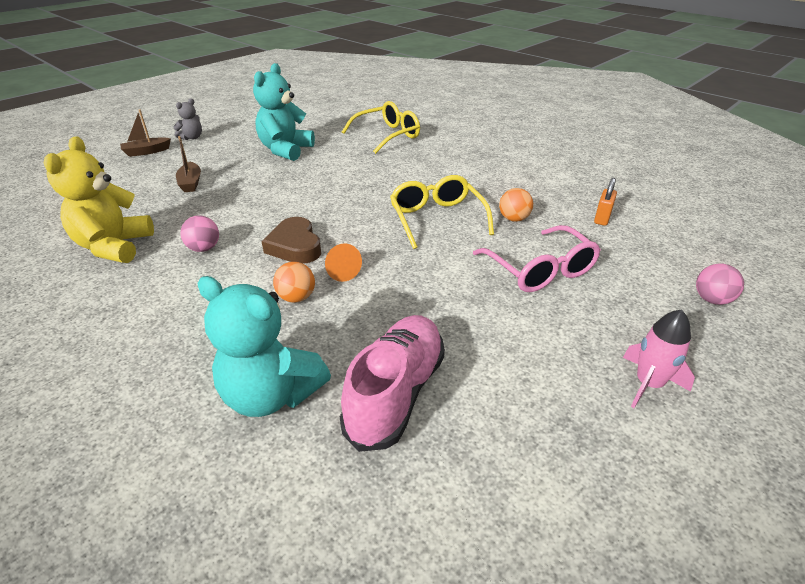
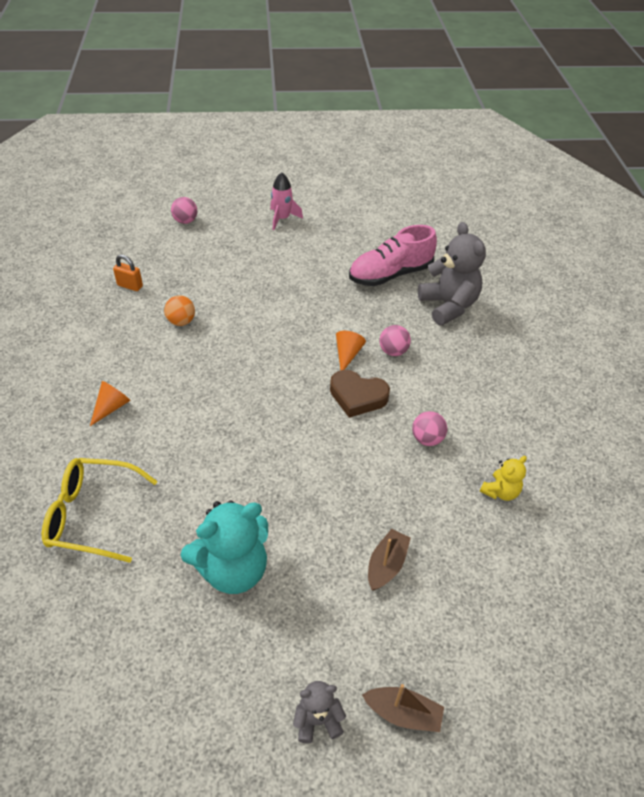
camera: 140 degrees left, 10 degrees up
yellow teddy bear [44,136,154,263] -> yellow teddy bear [480,456,527,501], size x0.51
turquoise teddy bear [197,276,331,417] -> grey teddy bear [418,222,486,325]
brown heart [261,217,321,264] -> brown heart turned 90 degrees clockwise [330,370,390,418]
orange ball [273,262,315,303] -> pink ball [379,325,411,356]
yellow glasses [390,175,494,249] -> none
pink glasses [473,225,601,292] -> none
orange padlock [594,178,617,226] -> orange padlock turned 45 degrees clockwise [113,254,143,291]
none -> orange cone [90,381,131,426]

